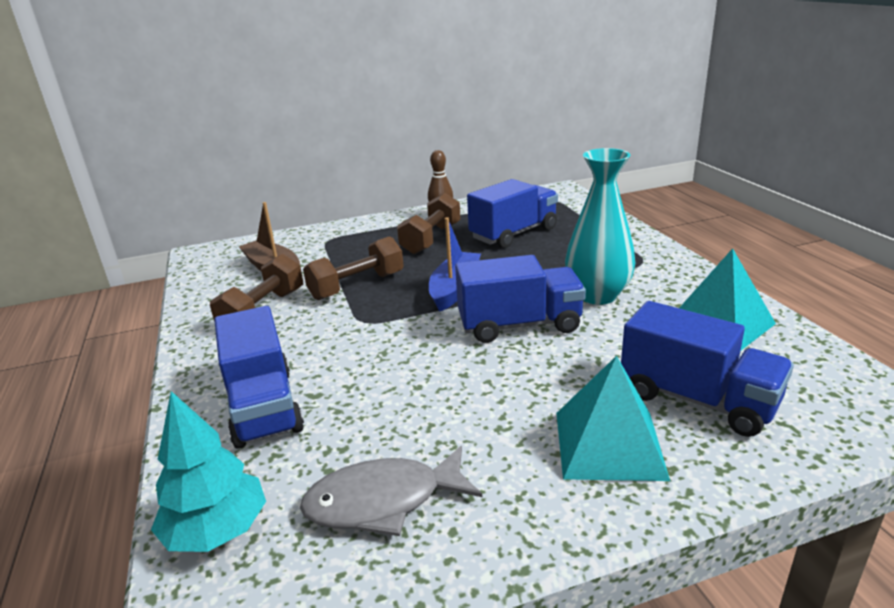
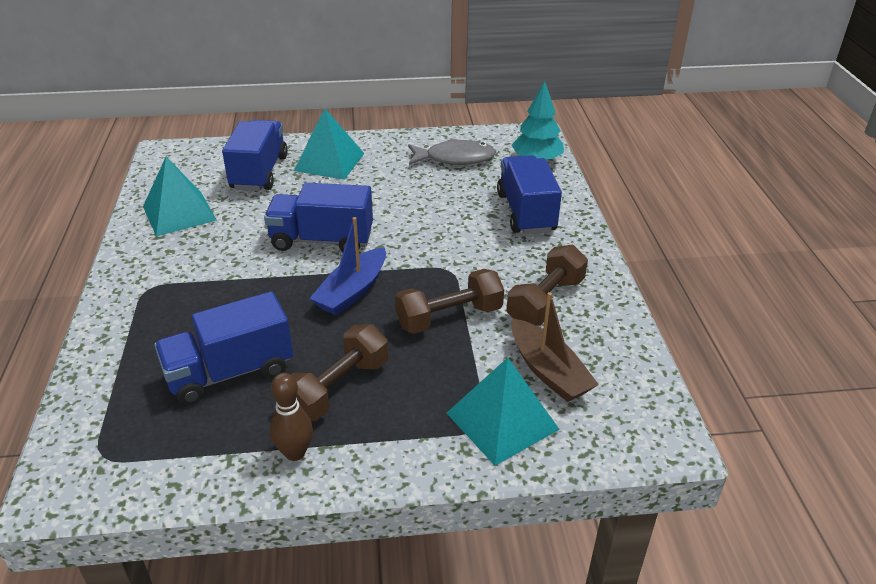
camera: 170 degrees left, 10 degrees up
turquoise vase [565,148,635,305] -> none
blue truck [621,301,794,437] -> blue truck turned 45 degrees clockwise [222,120,288,191]
none -> turquoise pyramid [447,358,560,466]

